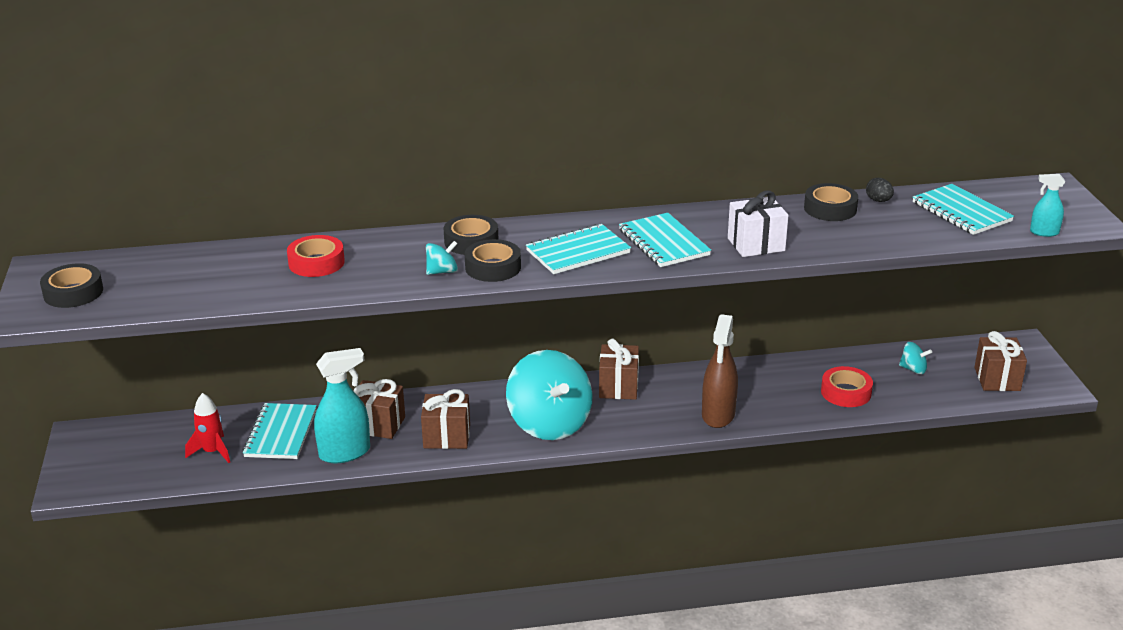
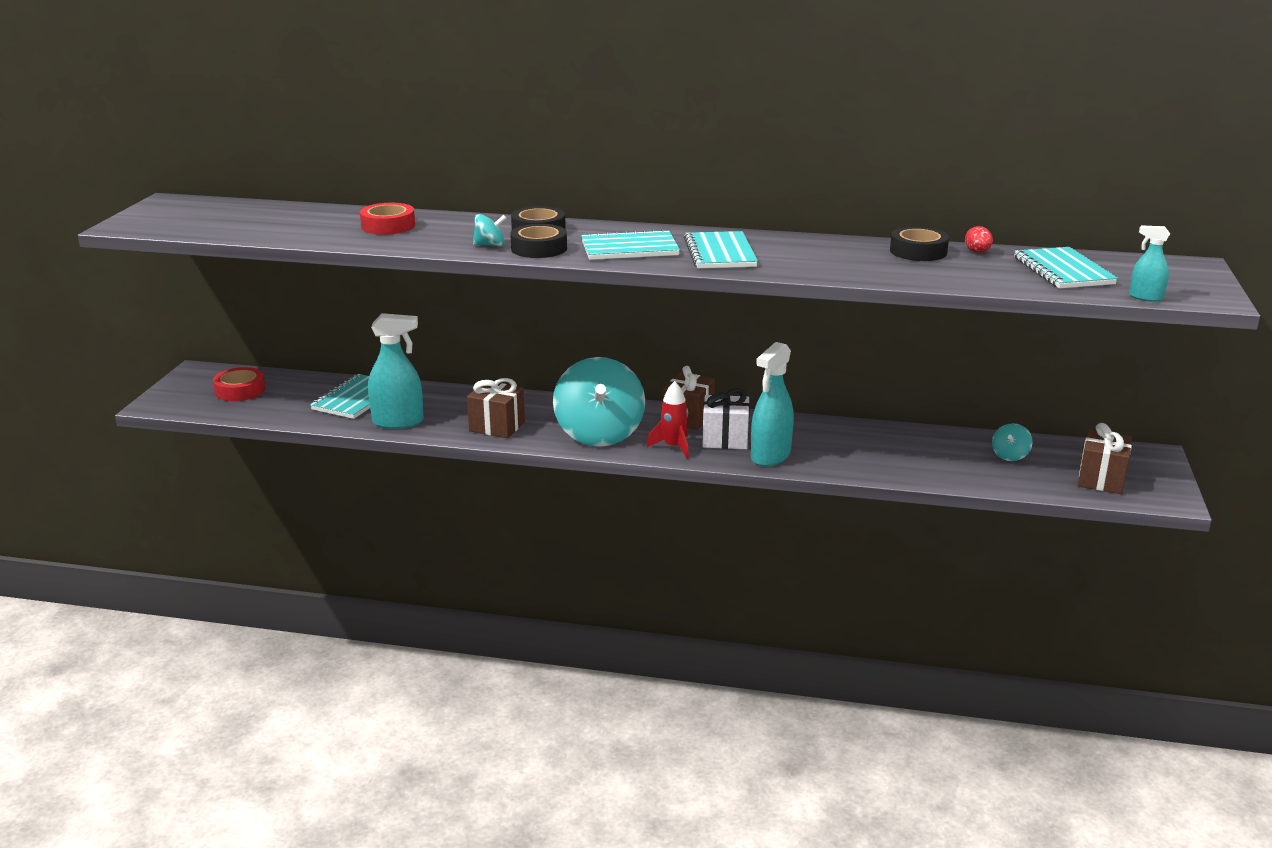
camera: 20 degrees right, 5 degrees down
black tape [40,263,103,308] -> none
red rocket [185,393,230,463] -> red rocket moved to [647,381,689,459]
brown gift [354,379,405,439] -> none
brown spray bottle [702,314,738,428] -> turquoise spray bottle [751,342,794,467]
white gift [728,191,789,257] -> white gift moved to [702,388,750,449]
red tape [821,366,873,407] -> red tape moved to [213,367,265,401]
black egg [866,178,894,202] -> red egg [965,226,993,253]
turquoise spinning top [899,342,932,374] -> turquoise spinning top turned 75 degrees clockwise [992,423,1033,461]

